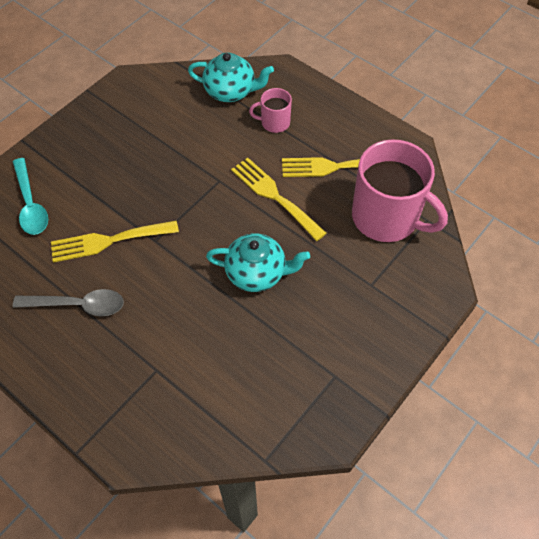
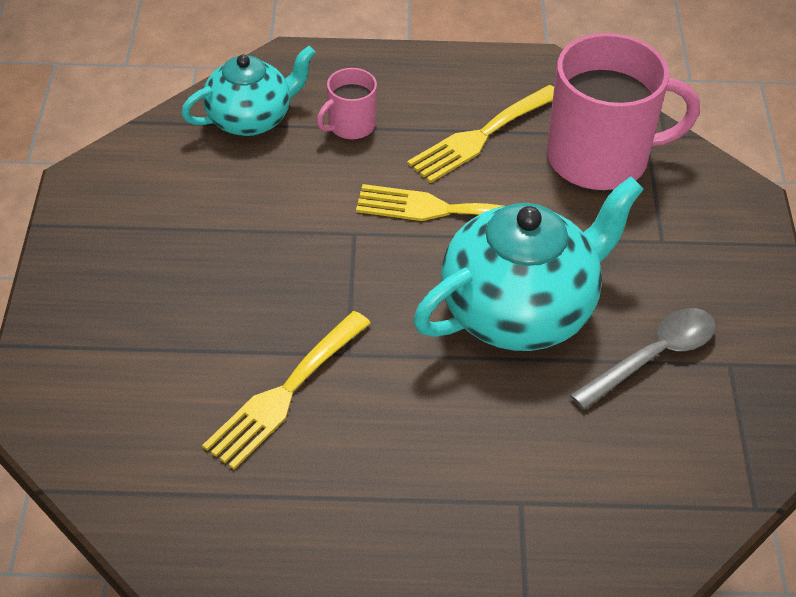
camera: 40 degrees left, 10 degrees down
turquoise spoon [13,158,48,235] -> none
grey spoon [13,289,124,316] -> grey spoon moved to [570,308,716,410]
turquoise teapot [206,233,310,292] -> turquoise teapot [414,176,644,351], size x1.61

